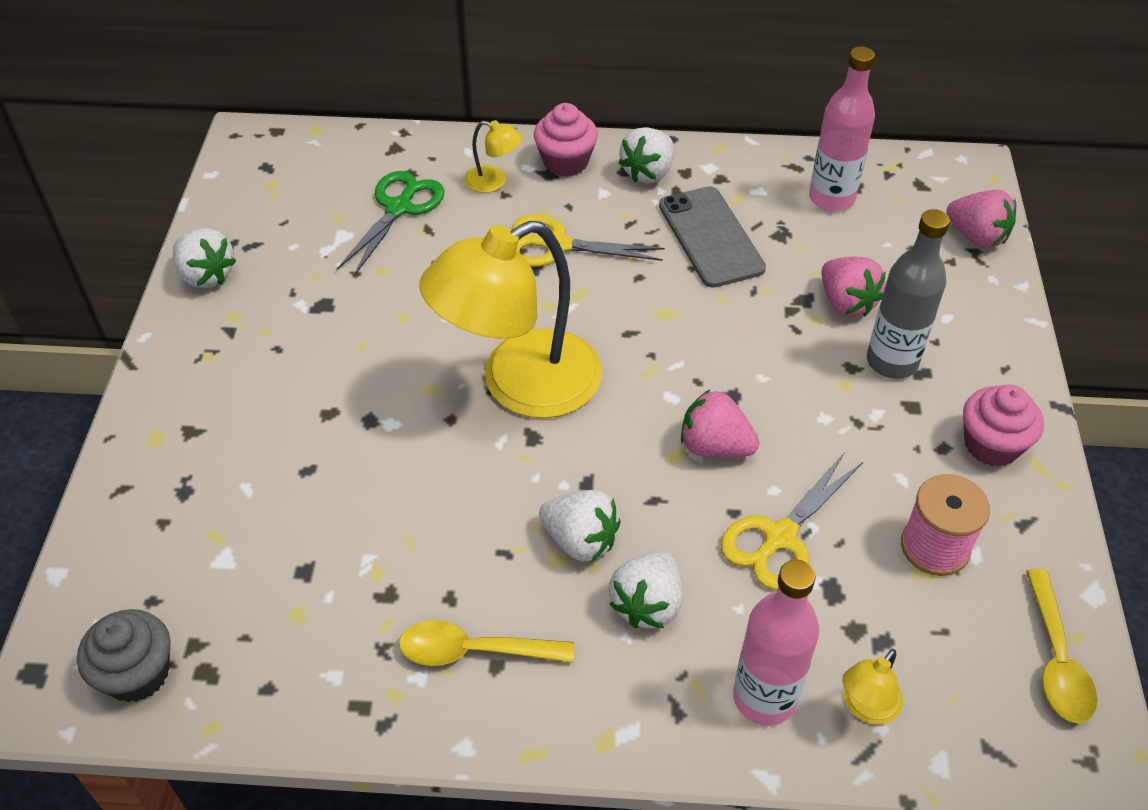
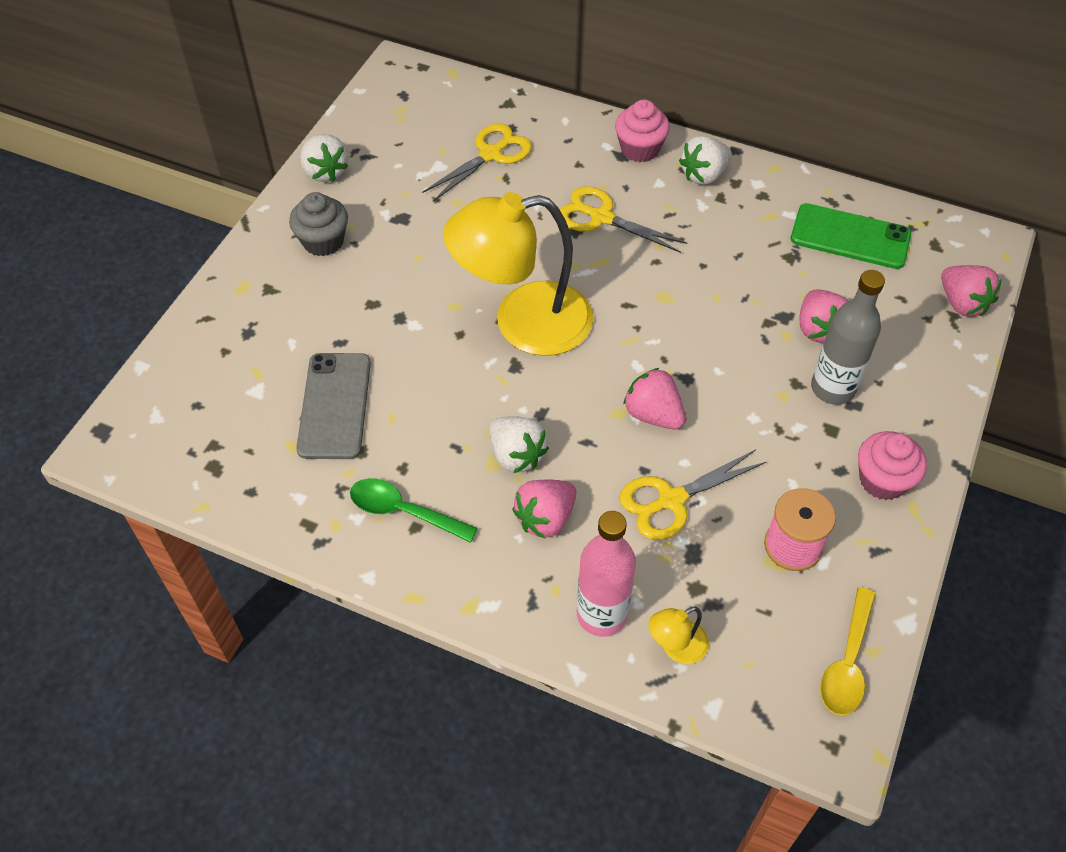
camera: 20 degrees right, 5 degrees up
grey cupcake [77,609,171,702] -> grey cupcake moved to [289,192,348,256]
green scissors [337,171,444,277] -> yellow scissors [422,123,532,202]
yellow spoon [399,620,574,666] -> green spoon [350,478,478,543]
yellow lamp [465,120,523,193] -> none
white strawberry [609,552,682,628] -> pink strawberry [512,480,576,539]
grey phone [659,186,766,288] -> grey phone moved to [296,353,371,459]
pink bottle [809,46,875,211] -> green phone [791,203,911,269]

